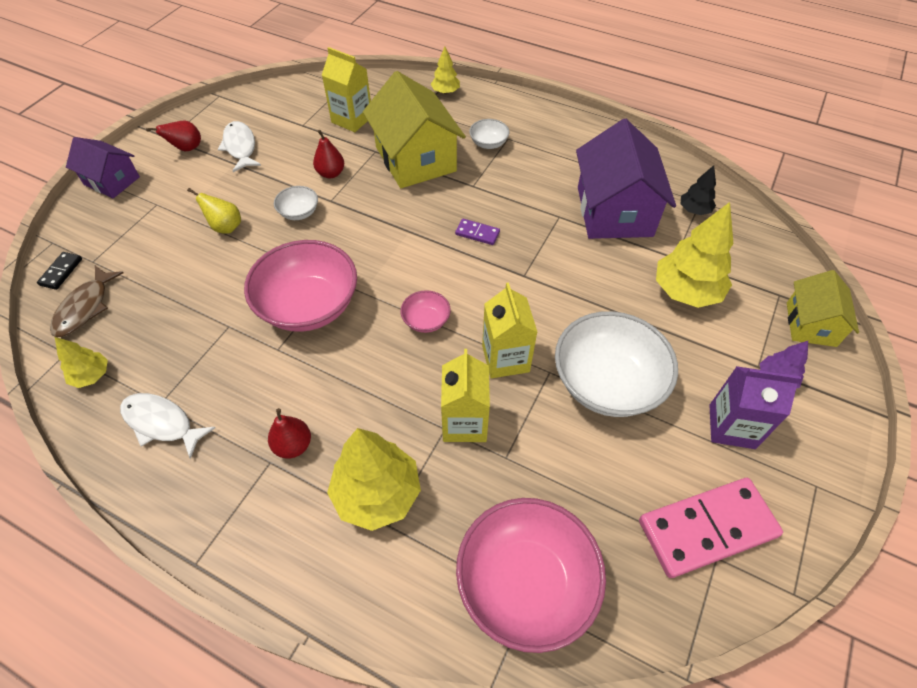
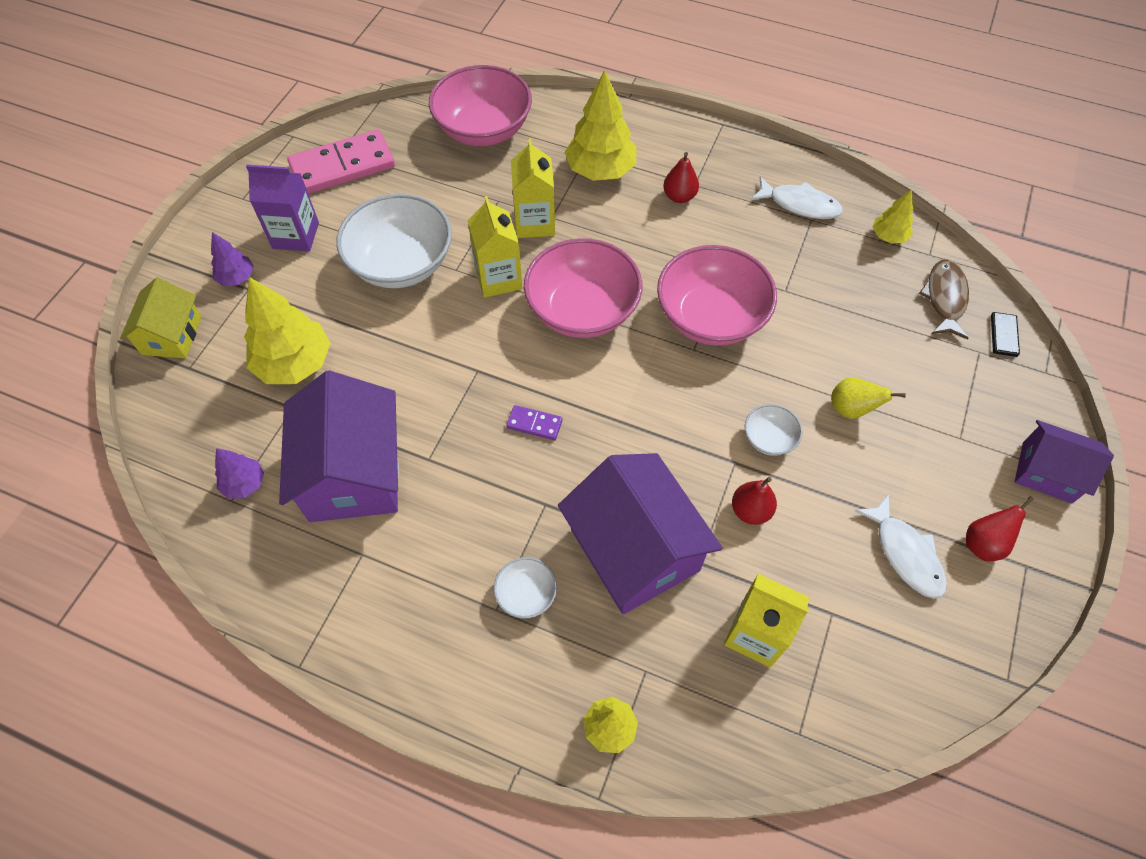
camera: 175 degrees right, 5 degrees up
yellow house [363,71,466,188] -> purple house [558,453,723,614]
pink bowl [400,290,451,333] -> pink bowl [524,238,642,338], size x2.20
black tree [681,165,716,215] -> purple tree [215,448,264,499]

